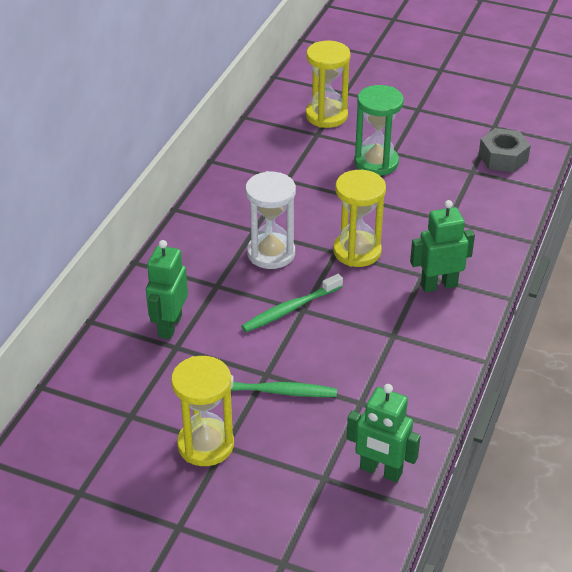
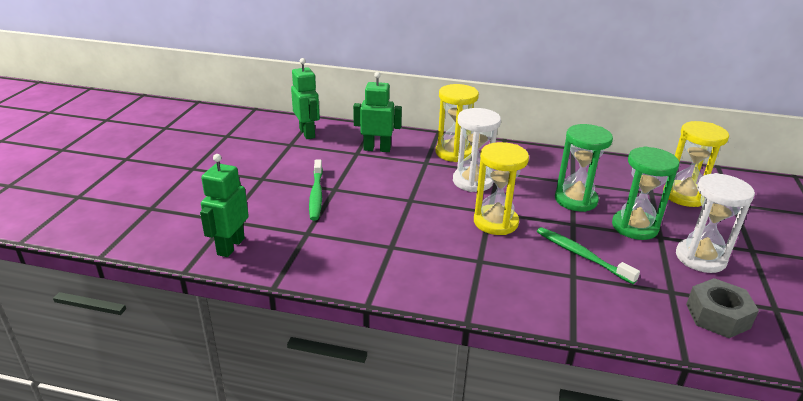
camera: 80 degrees right, 10 degrees down
yellow hourglass [171,356,234,466] -> yellow hourglass moved to [435,84,479,162]
green toothbrush [241,274,343,332] -> green toothbrush moved to [537,227,640,284]
green robot [410,200,475,292] -> green robot moved to [291,58,320,139]
none -> green hourglass [555,124,613,212]
none -> white hourglass [676,173,755,273]

